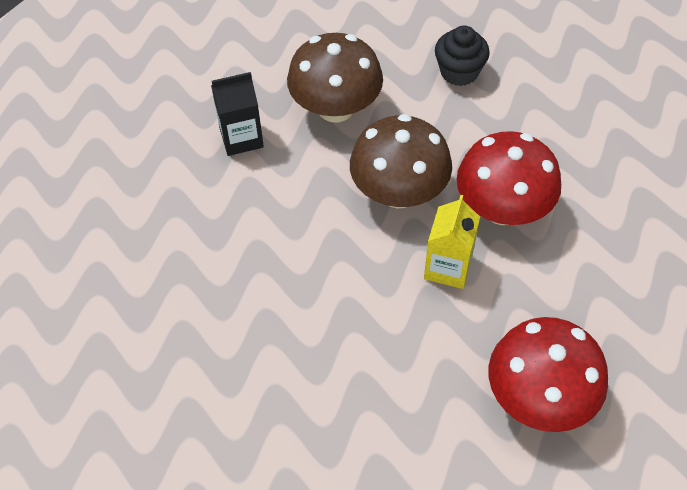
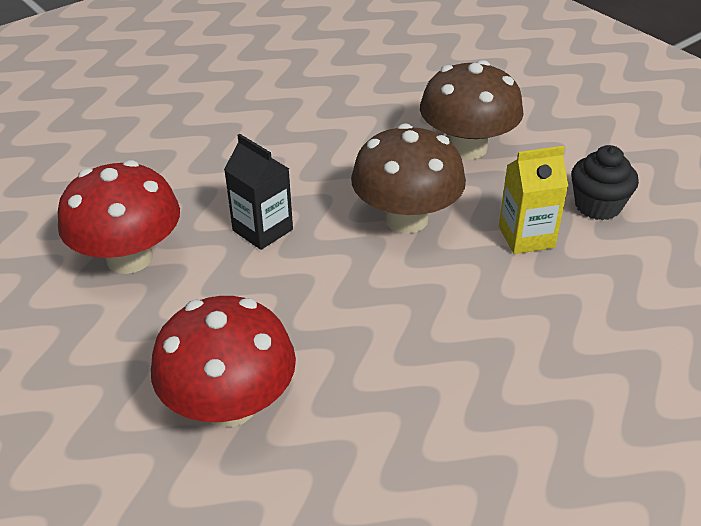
camera: 60 degrees right, 15 degrees down
black carton [211,72,264,156] -> black carton moved to [224,134,293,250]
yellow carton [424,195,480,289] -> yellow carton moved to [499,146,568,254]
red mushroom [457,131,561,225] -> red mushroom moved to [58,160,180,274]

